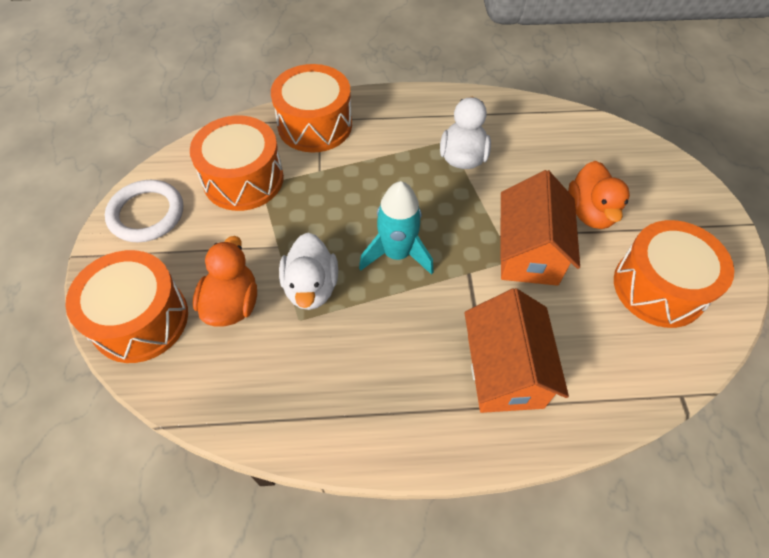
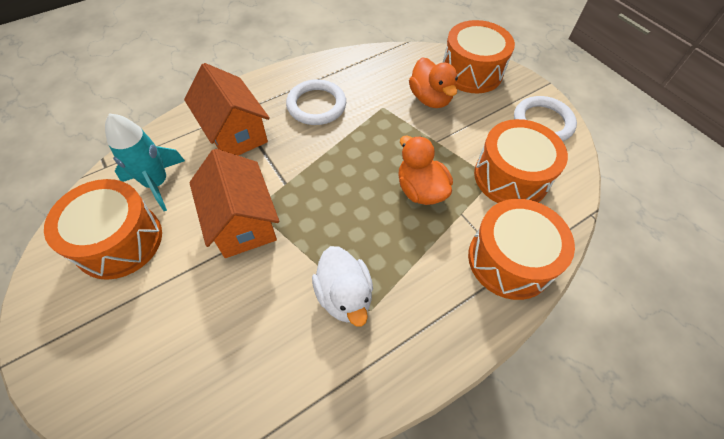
camera: 150 degrees right, 0 degrees up
white duck [279,233,338,310] -> none
turquoise rocket [359,181,433,275] -> turquoise rocket moved to [105,113,185,211]
orange duck [568,161,630,229] -> orange duck moved to [398,136,453,205]
none -> white ring [286,79,346,125]

